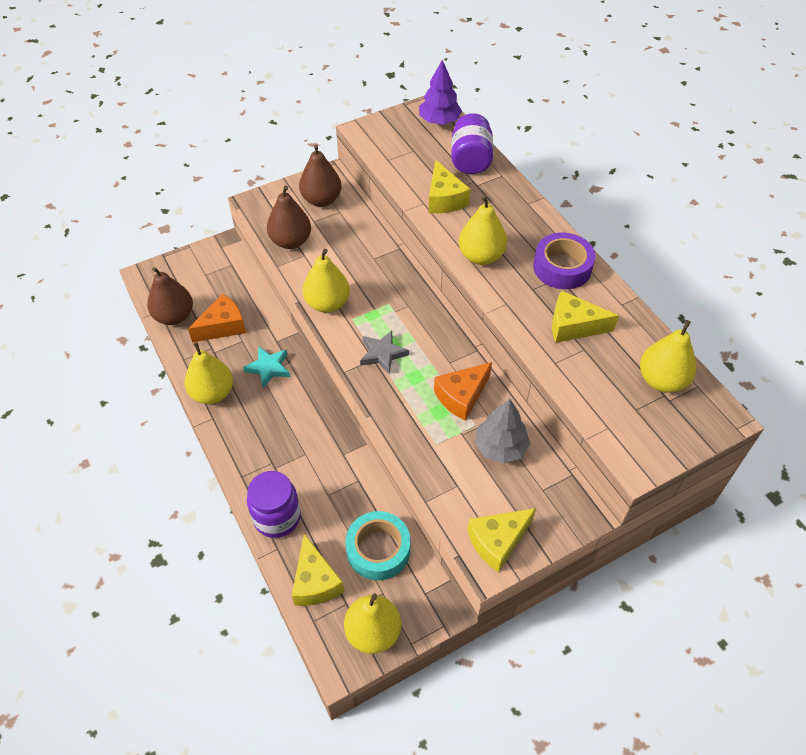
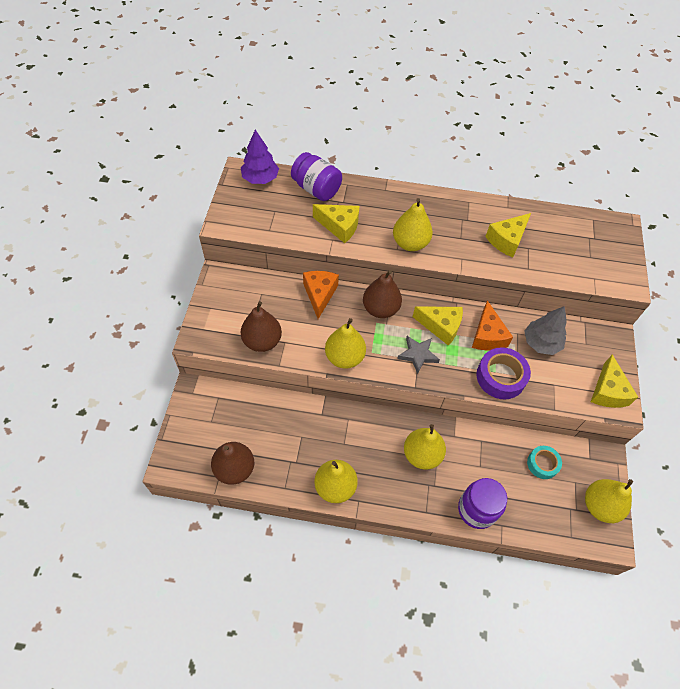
camera: 55 degrees left, 5 degrees up
orange cheese [188,294,246,342] -> orange cheese moved to [303,271,339,319]
turquoise star [243,346,290,388] -> none
yellow cheese [292,534,344,606] -> yellow cheese moved to [413,306,463,346]
brown pear [299,145,342,207] -> brown pear moved to [363,270,402,318]
turquoise tape [346,511,410,580] -> turquoise tape [527,446,562,479], size x0.63
purple tape [533,233,595,289] -> purple tape moved to [476,347,531,399]
yellow pear [640,320,697,393] -> yellow pear moved to [404,424,446,470]

